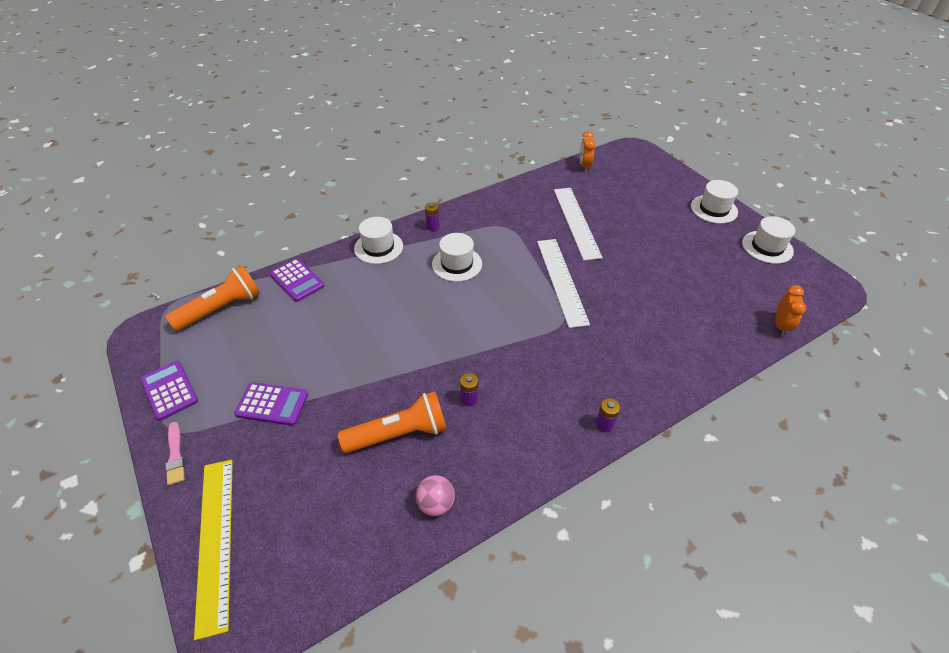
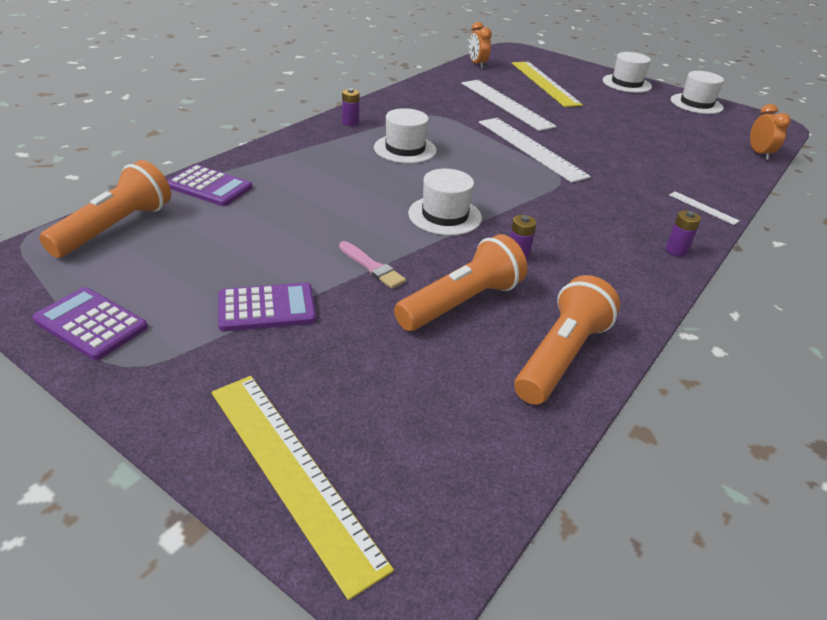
camera: 25 degrees left, 10 degrees down
pink brush [165,422,185,485] -> pink brush moved to [339,241,406,289]
white hat [354,217,403,264] -> white hat moved to [408,169,482,236]
pink ball [415,475,455,516] -> orange flashlight [514,275,620,405]
none -> yellow ruler [512,62,583,107]
none -> white ruler [669,191,739,225]

